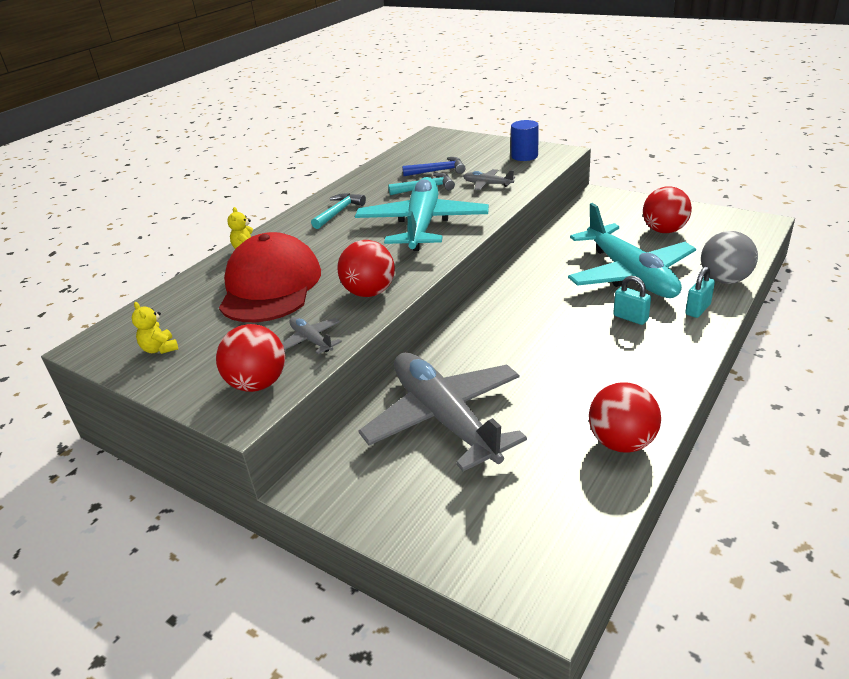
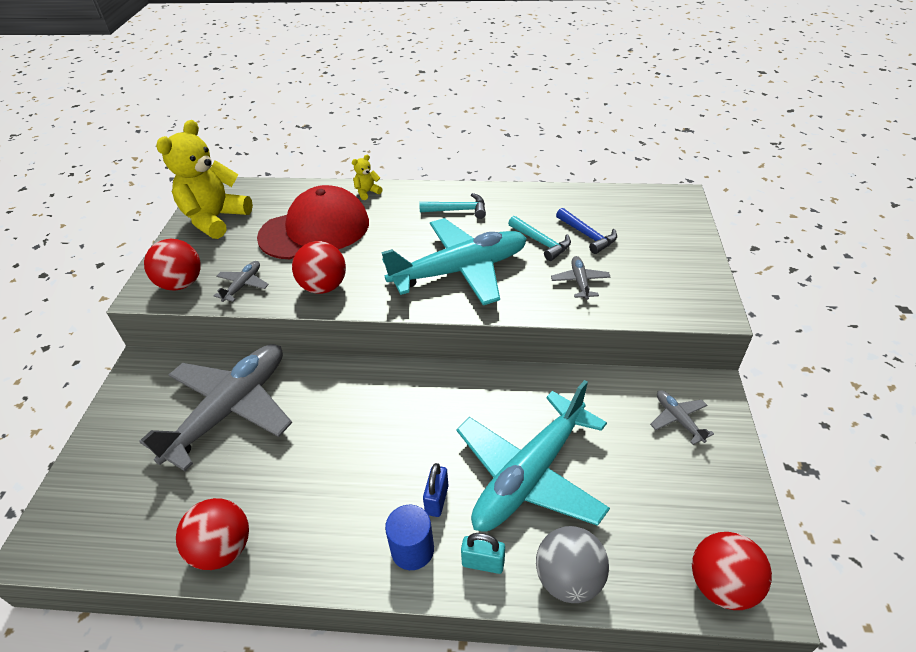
camera: 60 degrees right, 10 degrees up
yellow teddy bear [132,302,178,354] -> yellow teddy bear [156,120,253,239], size x2.42
blue cylinder [511,120,539,161] -> blue cylinder moved to [385,505,434,570]
turquoise padlock [613,276,651,325] -> blue padlock [423,463,448,517]
red ball [643,186,692,233] -> red ball moved to [692,532,772,610]
none -> grey plane [650,390,714,445]

